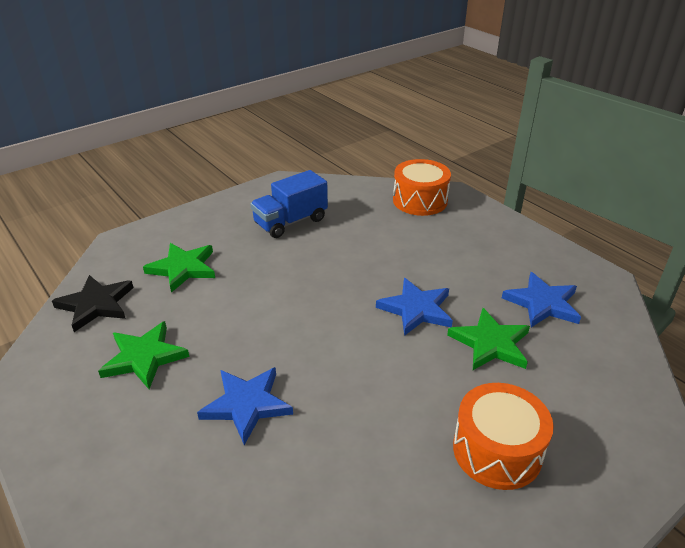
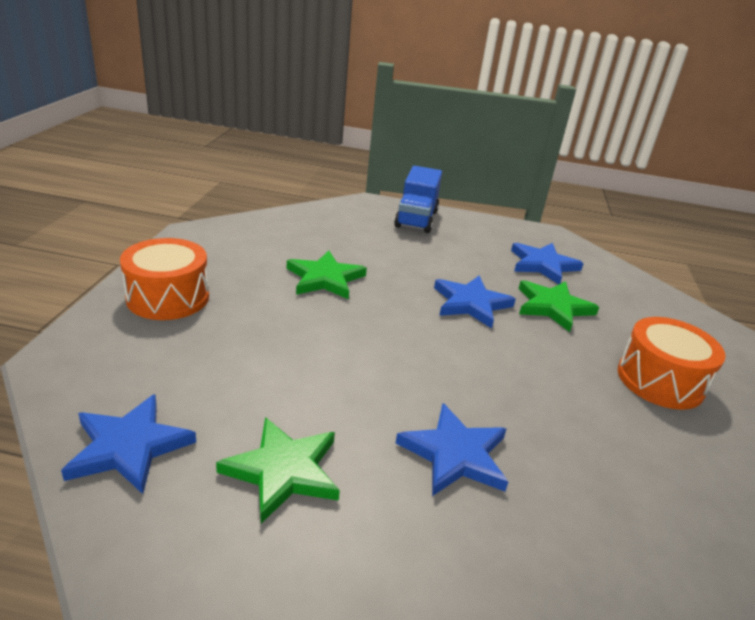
camera: 45 degrees left, 5 degrees down
black star [52,275,134,332] -> blue star [61,394,196,494]
green star [143,243,215,293] -> green star moved to [287,250,367,299]
blue truck [250,170,328,238] -> blue truck moved to [394,166,442,233]
orange drum [393,159,451,216] -> orange drum moved to [120,238,209,320]

